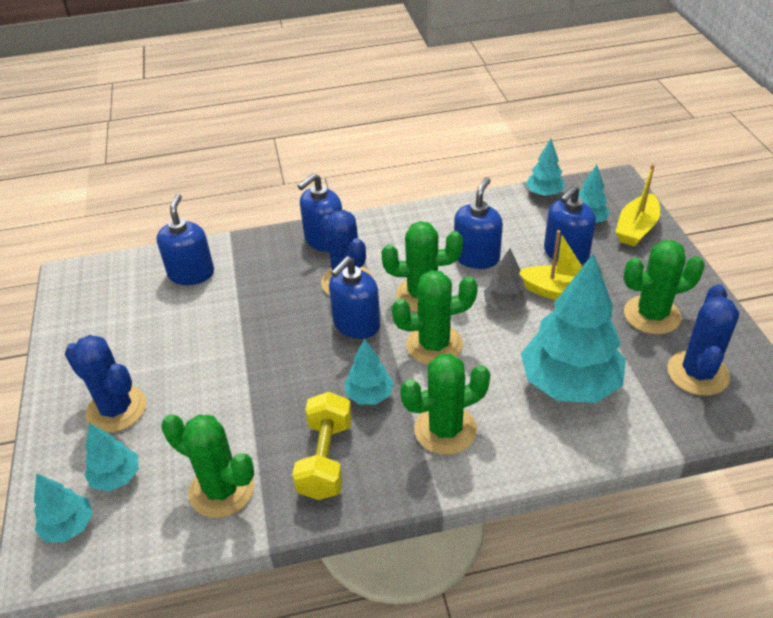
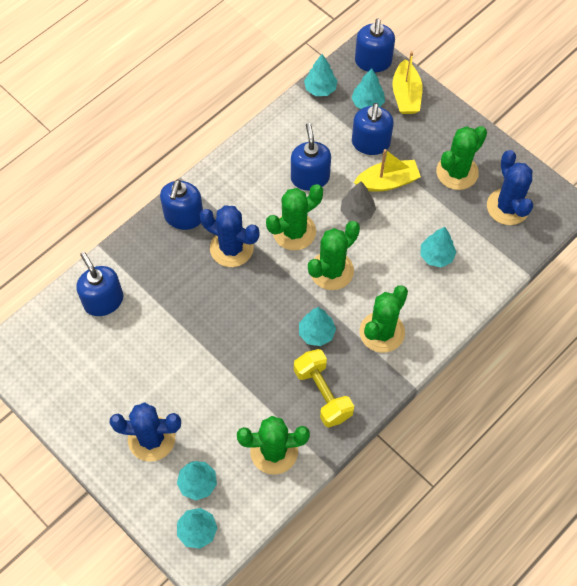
camera: 35 degrees left, 20 degrees up
blue soap dispenser [329,256,380,339] -> blue soap dispenser moved to [355,19,395,72]
turquoise tree [521,253,626,403] -> turquoise tree [421,227,456,267], size x0.49

